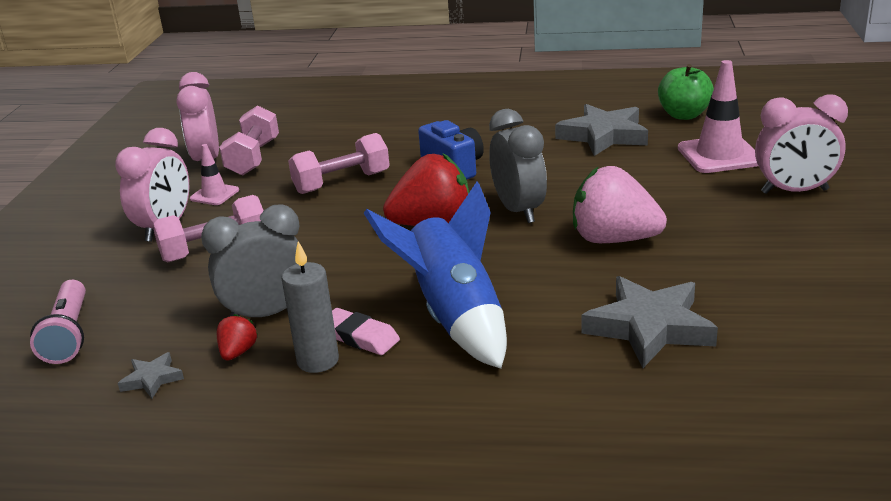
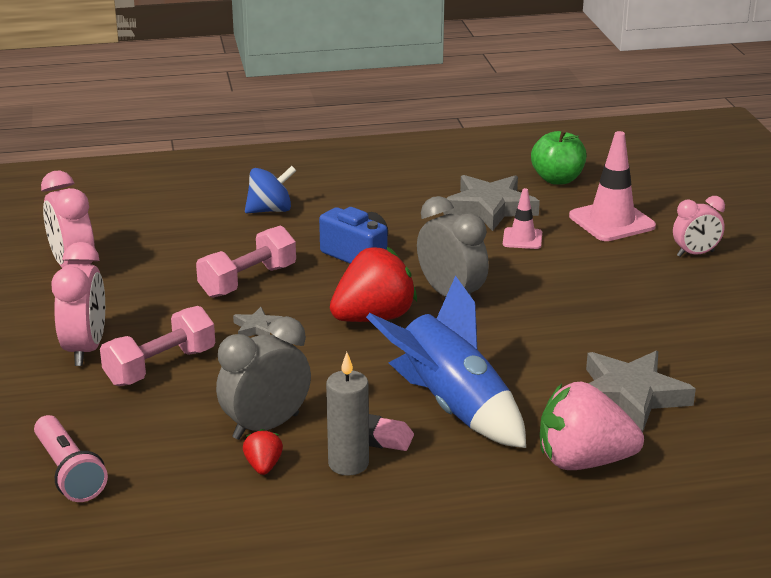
camera: 20 degrees left, 0 degrees up
grey star [118,352,184,398] -> grey star moved to [233,307,282,336]
pink traffic cone [190,144,239,205] -> pink traffic cone moved to [503,188,542,249]
pink dumbbell [219,105,279,176] -> none
pink strawberry [573,166,667,243] -> pink strawberry moved to [540,382,644,470]
pink clock [755,95,848,194] -> pink clock [673,196,725,257], size x0.65
none -> blue spinning top [245,166,296,213]

